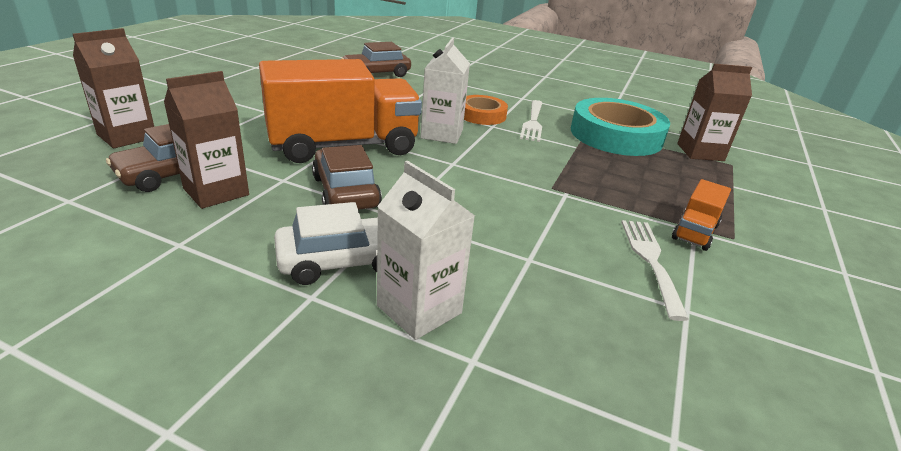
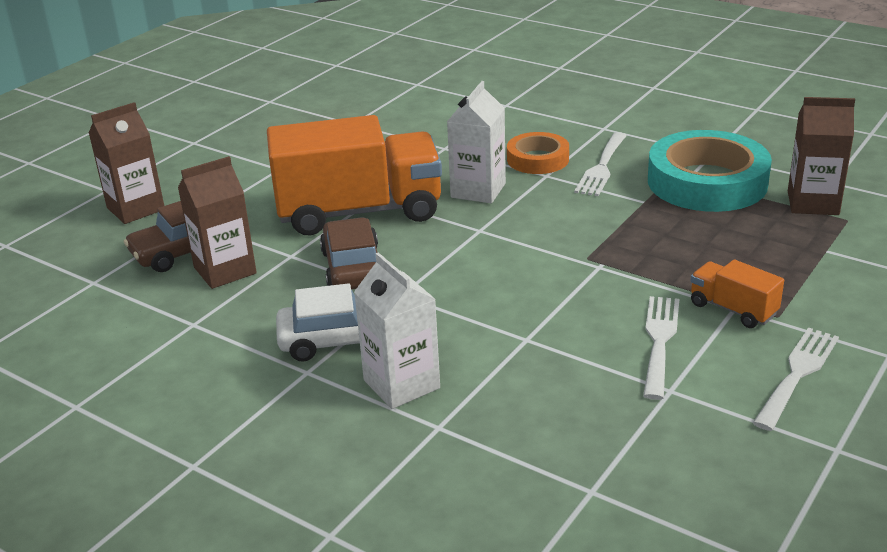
camera: 15 degrees right, 0 degrees up
brown car [341,42,411,77] -> none
orange truck [672,179,731,251] -> orange truck turned 90 degrees clockwise [690,259,784,328]
none -> white fork [753,327,839,431]

